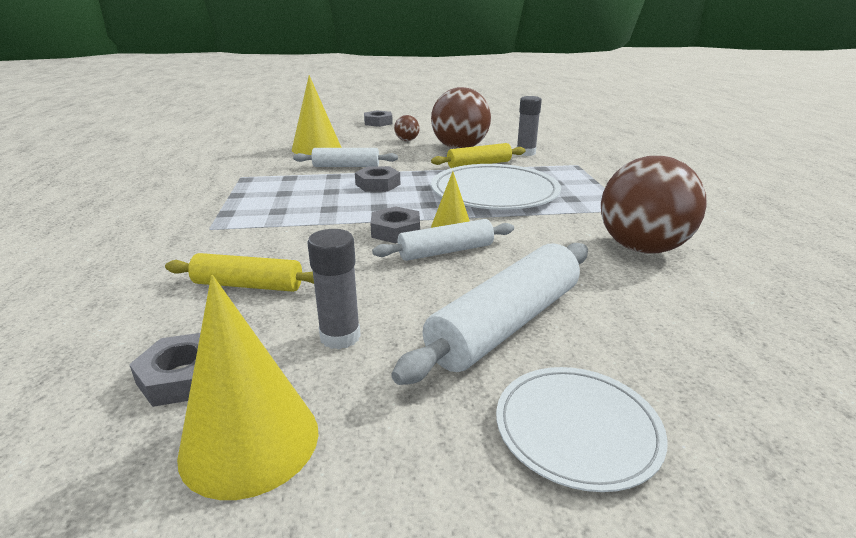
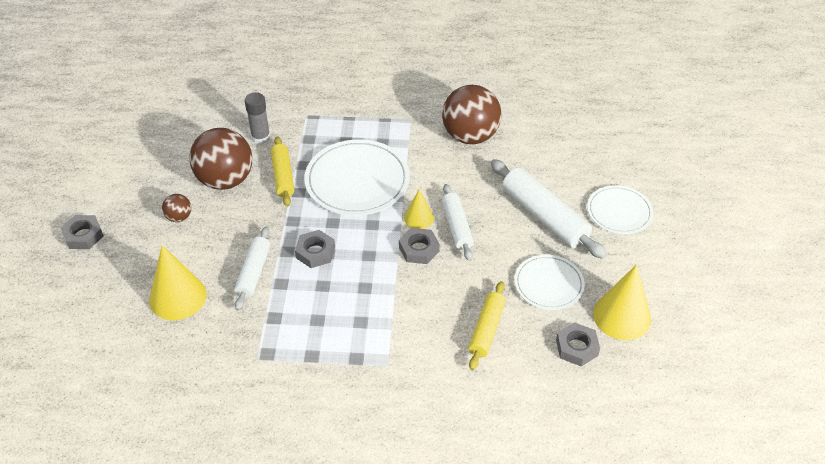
camera: 80 degrees left, 20 degrees up
grey glue stick [307,229,361,349] -> white plate [515,255,585,310]

